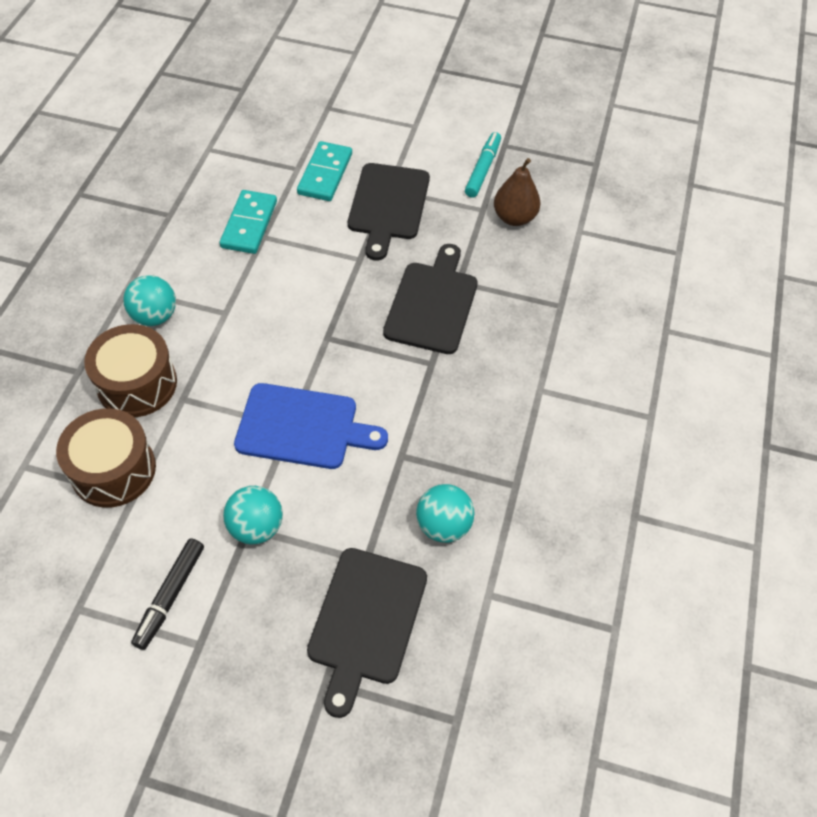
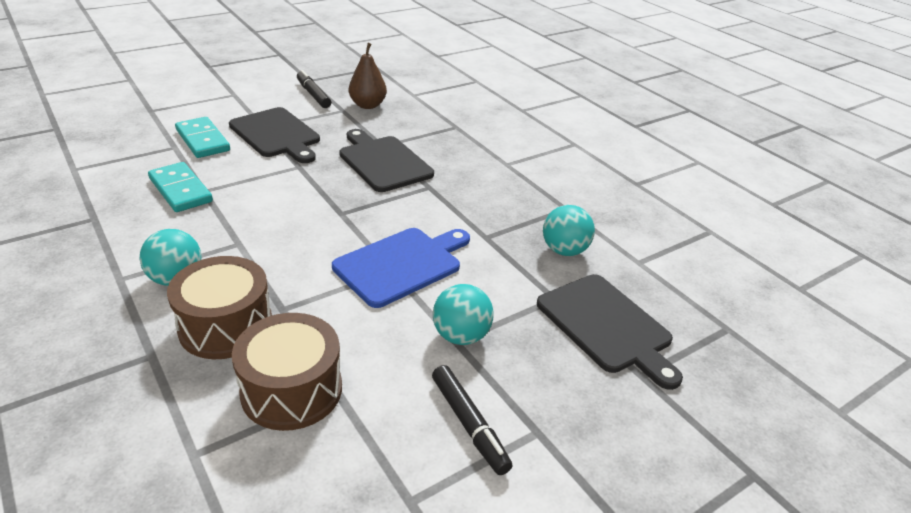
camera: 50 degrees left, 20 degrees down
turquoise marker [465,132,501,198] -> black marker [297,70,331,108]

